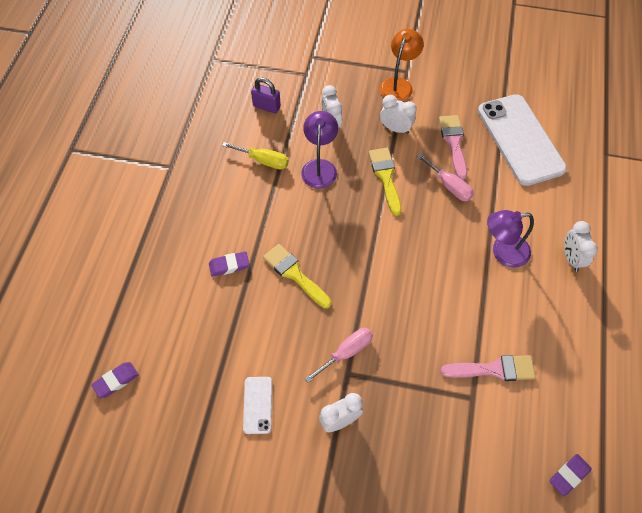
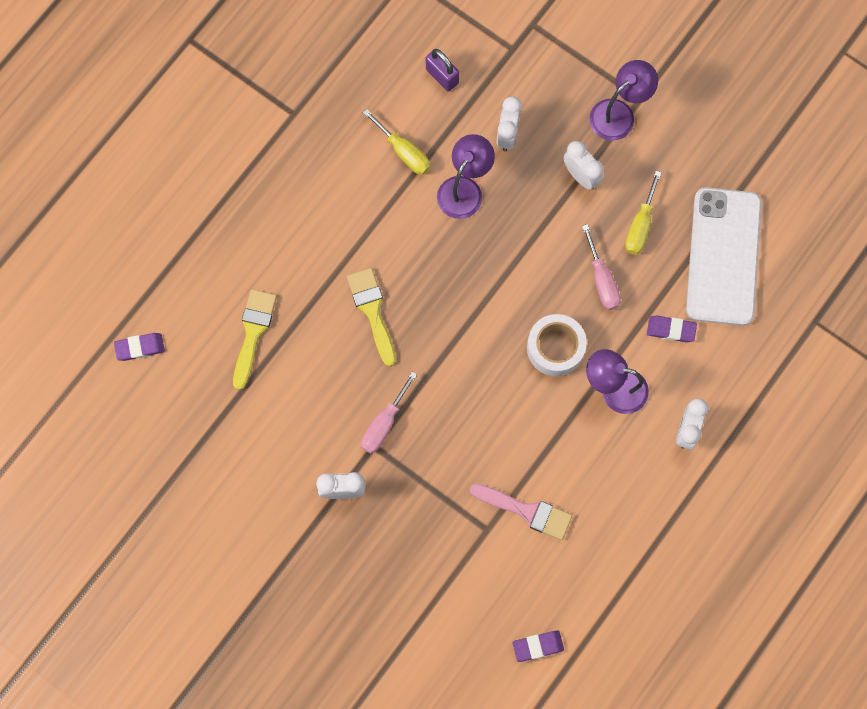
camera: 25 degrees right, 15 degrees up
purple eraser [209,251,249,277] -> purple eraser moved to [647,316,697,342]
white phone [243,377,272,434] -> none
pink screwdriver [305,328,373,383] -> pink screwdriver turned 135 degrees clockwise [361,372,417,453]
yellow brush [369,148,402,216] -> yellow brush moved to [233,289,277,390]
orange lamp [380,29,424,102] -> purple lamp [589,60,658,141]
pink brush [439,115,467,180] -> yellow screwdriver [625,171,661,255]
none -> white tape [527,314,587,376]

